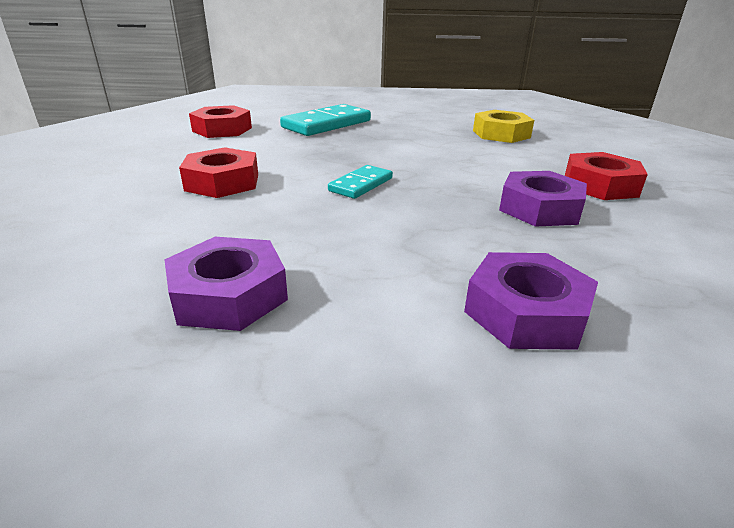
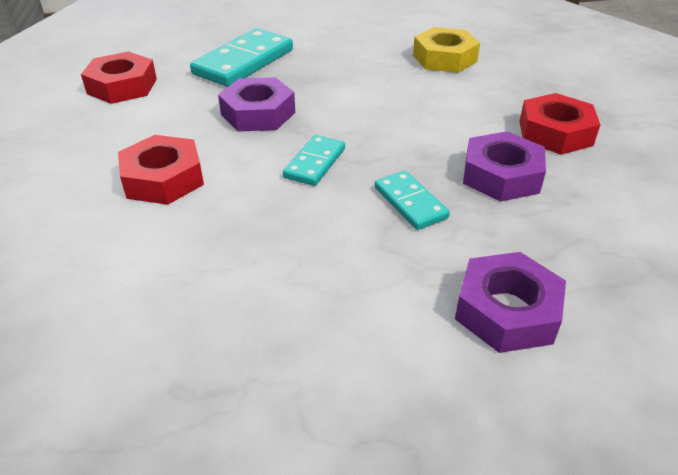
camera: 10 degrees left, 10 degrees up
purple nut [164,237,288,331] -> purple nut moved to [218,77,295,132]
none -> turquoise domino [375,171,450,230]

